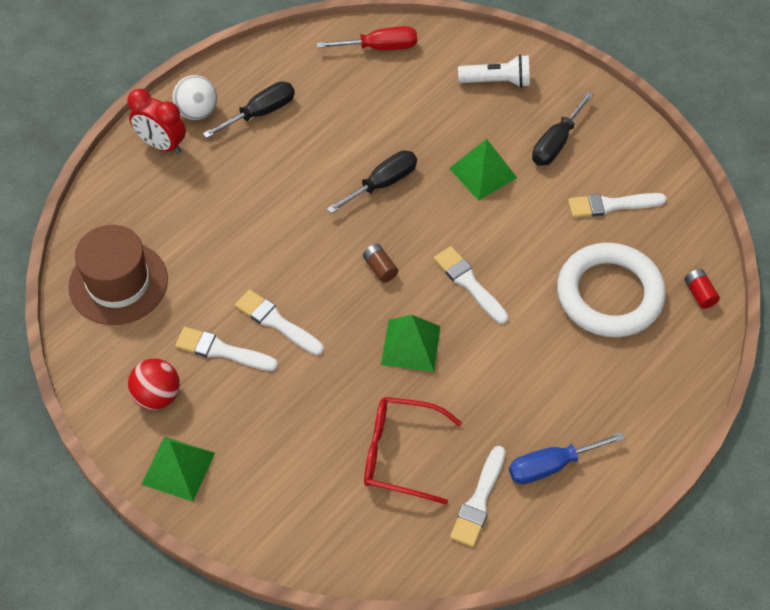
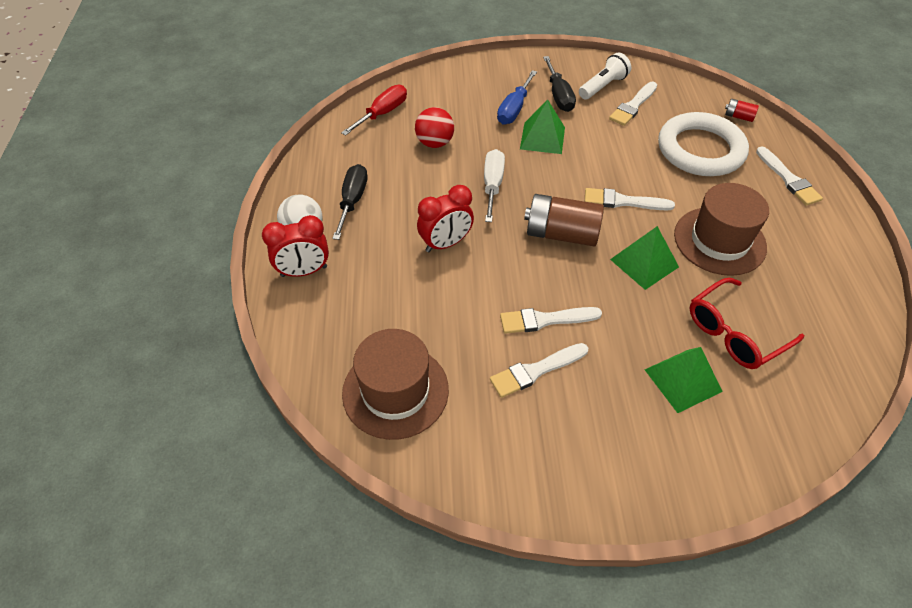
camera: 45 degrees left, 5 degrees down
red ball [128,358,180,410] -> red ball moved to [415,107,454,148]
green pyramid [141,437,215,502] -> green pyramid moved to [645,347,723,413]
black screwdriver [327,150,417,214] -> white screwdriver [484,149,505,222]
brown battery [363,244,398,283] -> brown battery [524,194,604,246], size x2.16
white brush [450,446,505,547] -> white brush moved to [756,146,823,206]
white flashlight [458,55,530,88] -> white flashlight moved to [579,53,631,100]
blue screwdriver [509,432,625,484] -> blue screwdriver moved to [497,70,537,125]
none -> red clock [417,185,474,252]
none -> brown hat [674,183,769,276]

